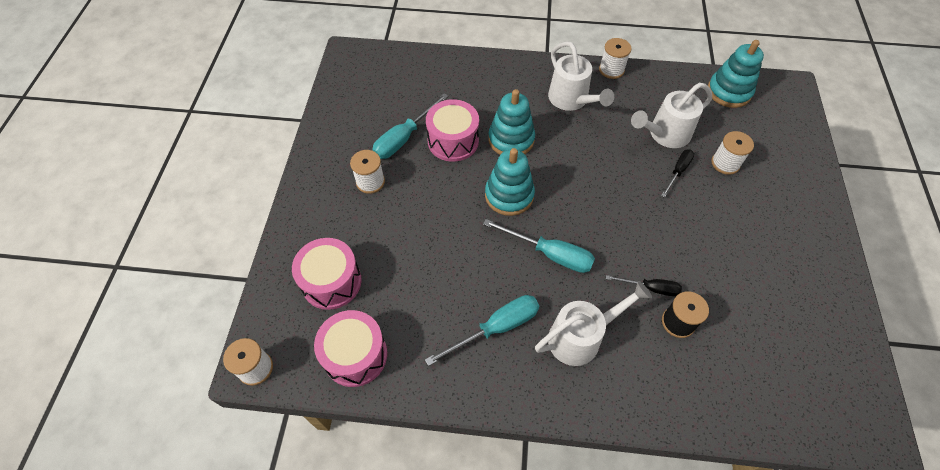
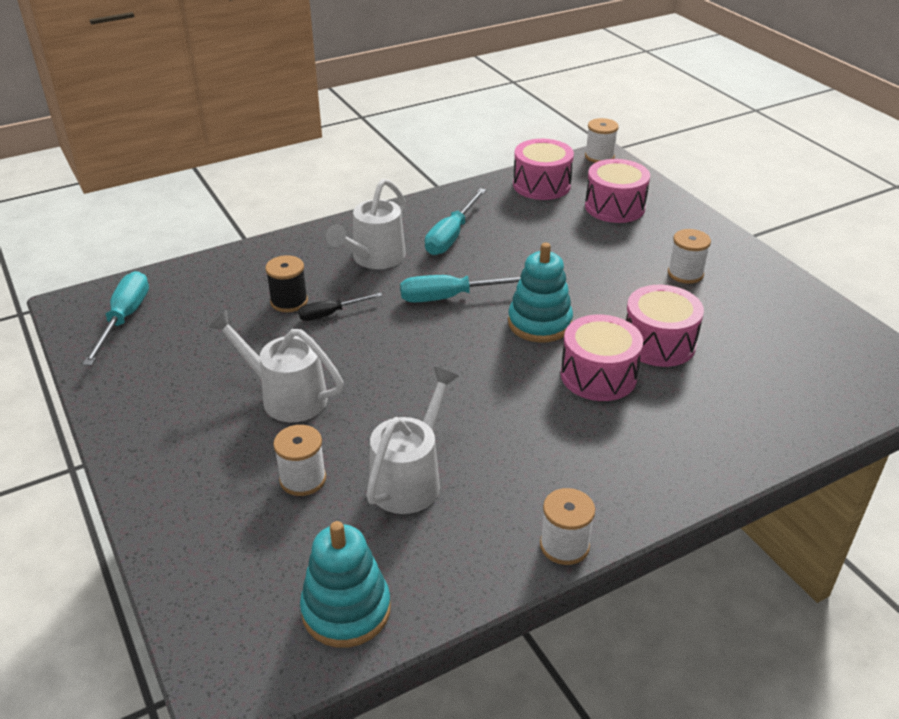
camera: 145 degrees right, 20 degrees down
turquoise screwdriver [372,93,448,159] -> turquoise screwdriver moved to [83,271,149,366]
turquoise stacking toy [488,89,535,155] -> pink drum [561,315,643,401]
white watering can [548,41,614,111] -> white watering can moved to [208,310,344,422]
black screwdriver [661,149,694,197] -> none

